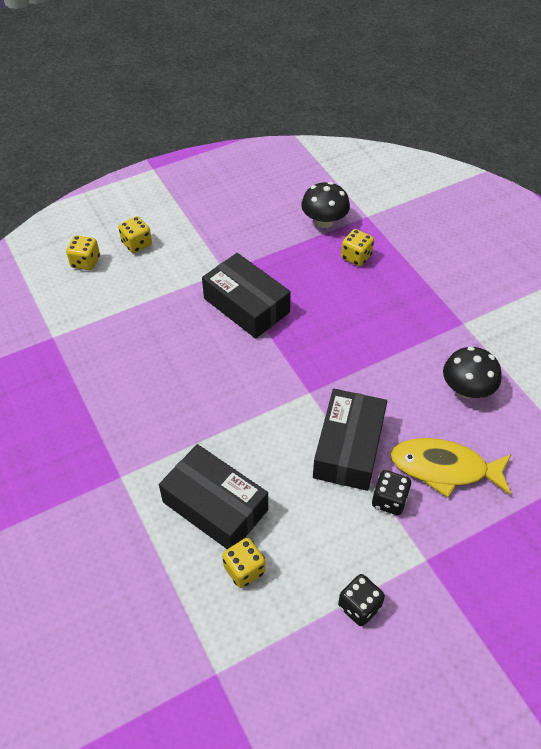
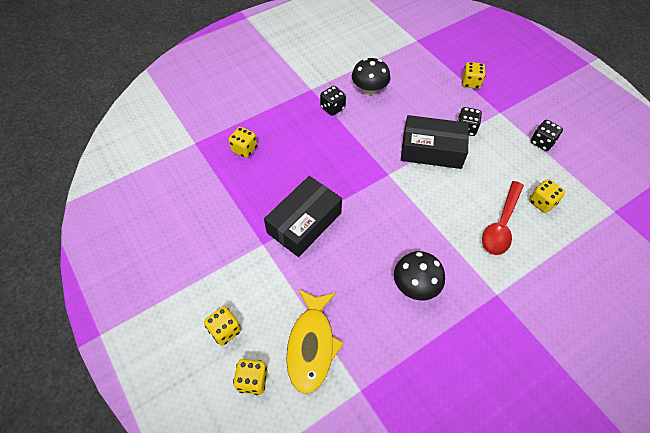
camera: 95 degrees left, 5 degrees up
black box [159,444,268,549] -> red spoon [482,181,524,255]
black mushroom [301,182,350,228] -> black mushroom moved to [394,251,445,300]
yellow fish [391,438,511,498] -> yellow fish moved to [286,289,344,394]
none -> black dice [320,86,346,116]
none -> yellow dice [462,62,486,89]

